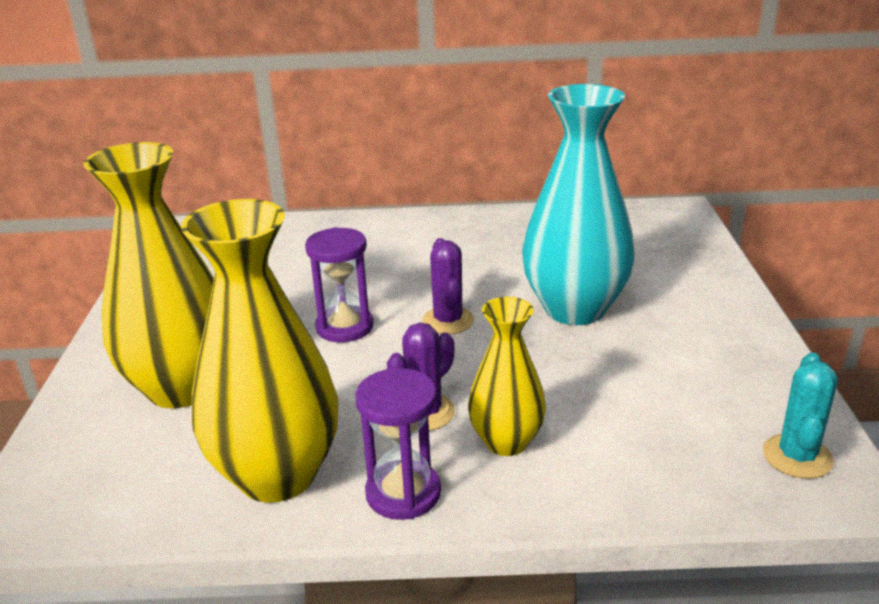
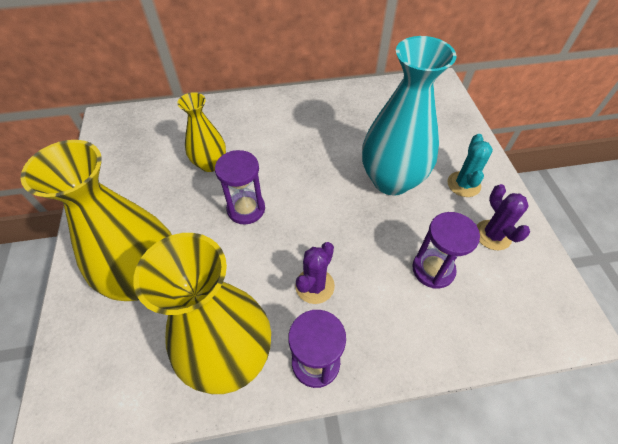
camera: 10 degrees left, 25 degrees up
purple cactus [422,238,474,334] -> purple cactus moved to [477,184,530,250]
yellow vase [468,297,546,456] -> yellow vase moved to [177,92,226,172]
turquoise cactus [763,353,838,479] -> turquoise cactus moved to [447,134,493,197]
none -> purple hourglass [412,212,480,289]

